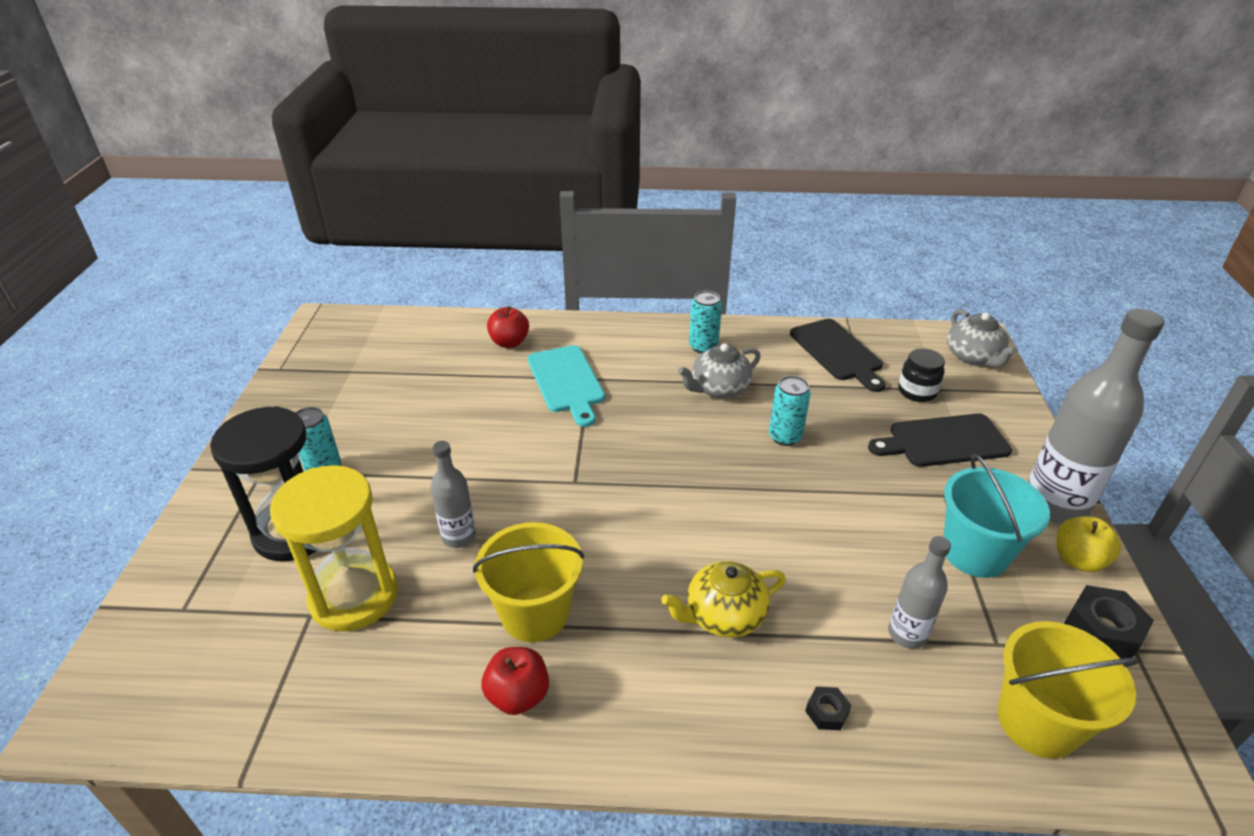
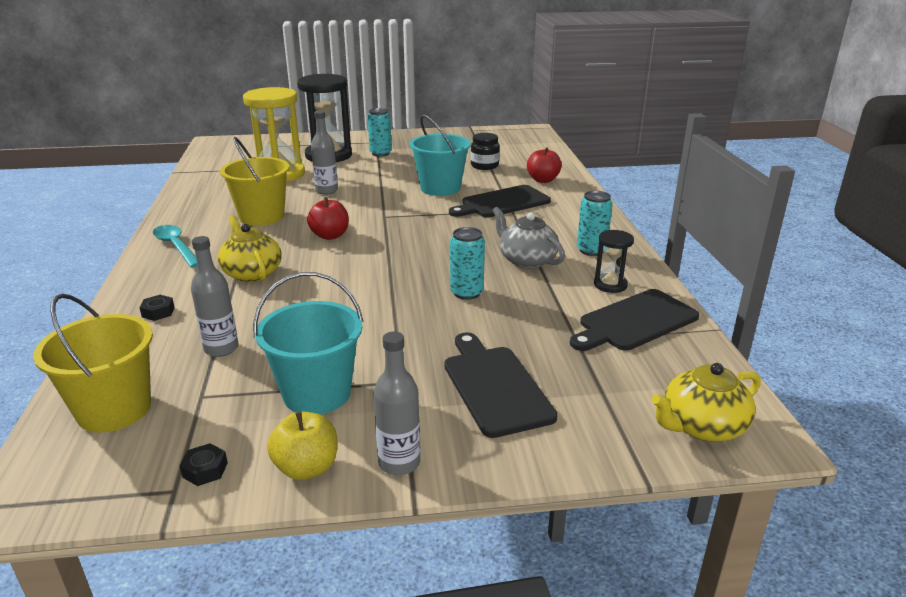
camera: 80 degrees right, 10 degrees down
red apple [482,647,549,715] -> red apple moved to [307,197,349,240]
turquoise cutting board [528,345,605,427] -> black cutting board [449,185,551,217]
black jar [898,348,945,402] -> black jar moved to [471,133,500,170]
grey teapot [947,309,1018,367] -> yellow teapot [651,363,760,442]
grey bottle [1028,308,1164,524] -> grey bottle [374,331,420,475], size x0.53
black nut [1064,585,1154,659] -> black nut [179,443,228,486], size x0.54
none -> turquoise spoon [153,225,197,268]
none -> turquoise bucket [409,115,471,196]
none -> black hourglass [594,230,634,293]

